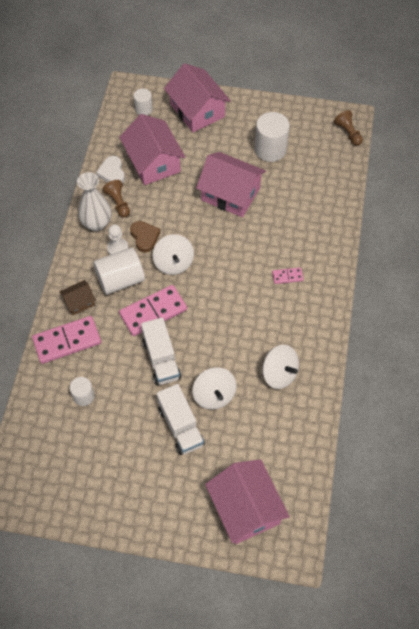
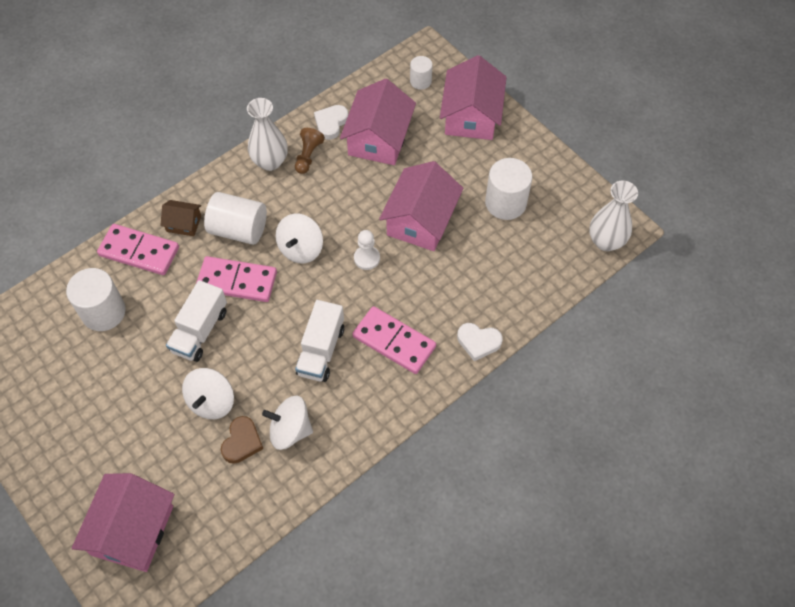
camera: 40 degrees right, 0 degrees up
white cylinder [70,377,95,406] -> white cylinder [66,268,126,331], size x1.77
white pawn [107,225,128,255] -> white pawn moved to [354,230,380,270]
brown heart [130,221,160,252] -> brown heart moved to [221,416,263,464]
white truck [156,384,205,455] -> white truck moved to [295,300,344,382]
pink house [196,152,266,217] -> pink house turned 45 degrees clockwise [379,161,463,251]
white spinning top [262,345,299,389] -> white spinning top turned 105 degrees clockwise [262,395,313,450]
pink domino [272,268,303,284] -> pink domino [352,306,436,374], size x2.05
brown pawn [334,110,363,146] -> white vase [589,181,638,251]
none -> white heart [457,323,503,361]

